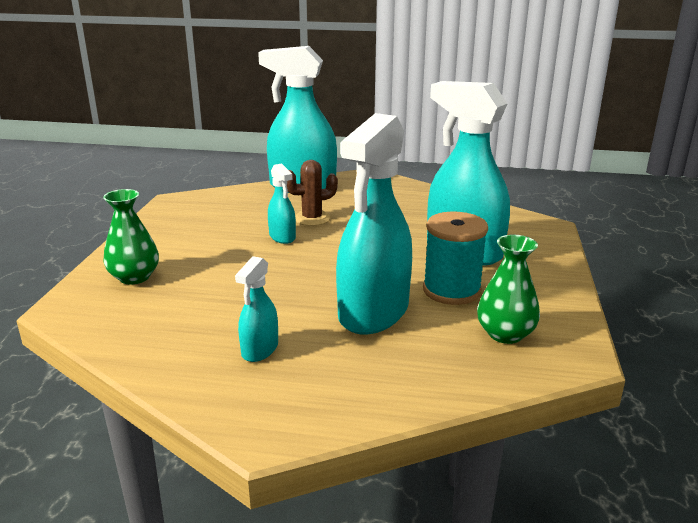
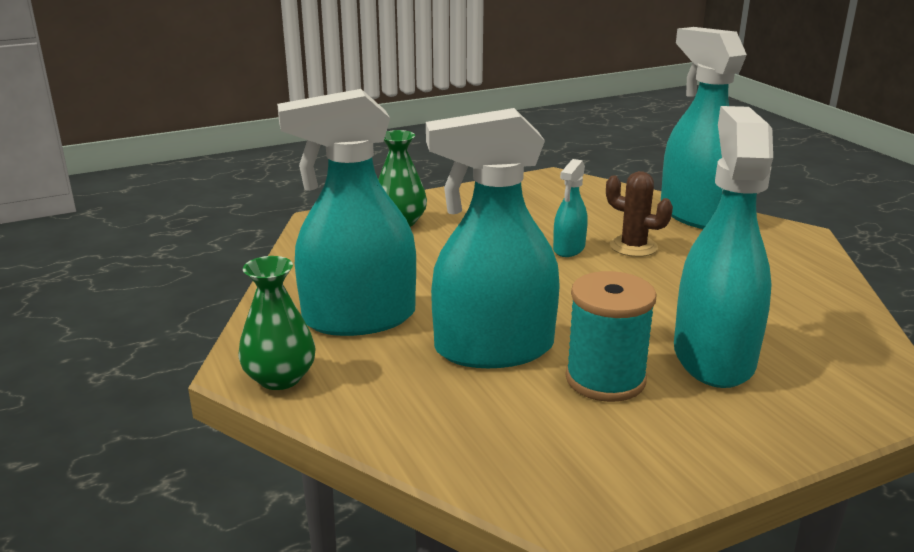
camera: 55 degrees right, 0 degrees up
turquoise spray bottle [235,256,278,362] -> turquoise spray bottle [277,89,416,336], size x2.14
green vase [477,235,540,344] -> green vase moved to [239,256,315,390]

